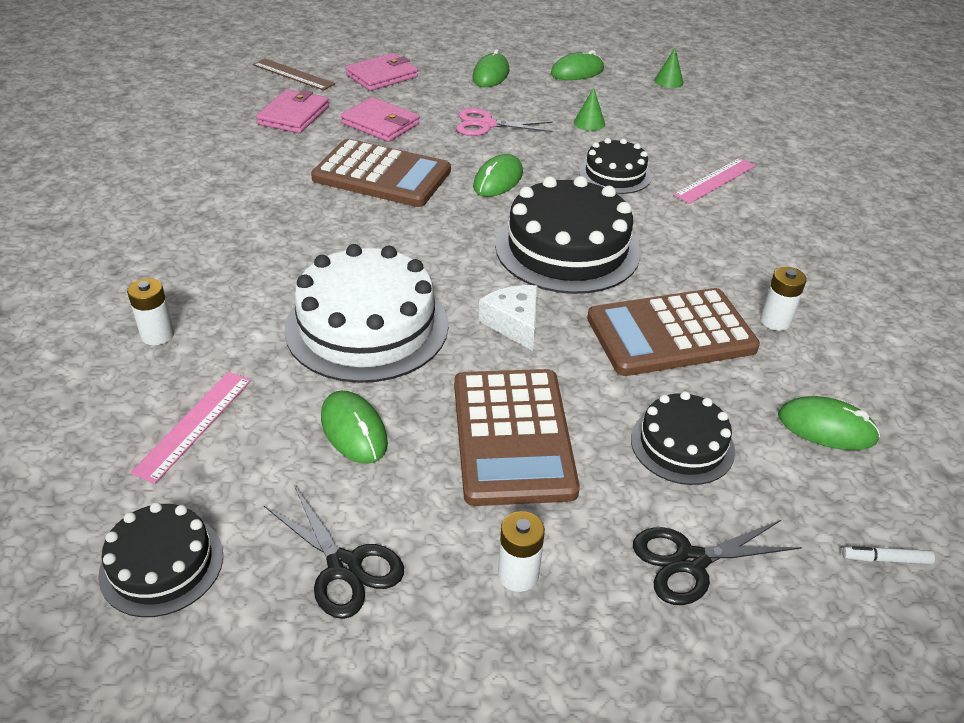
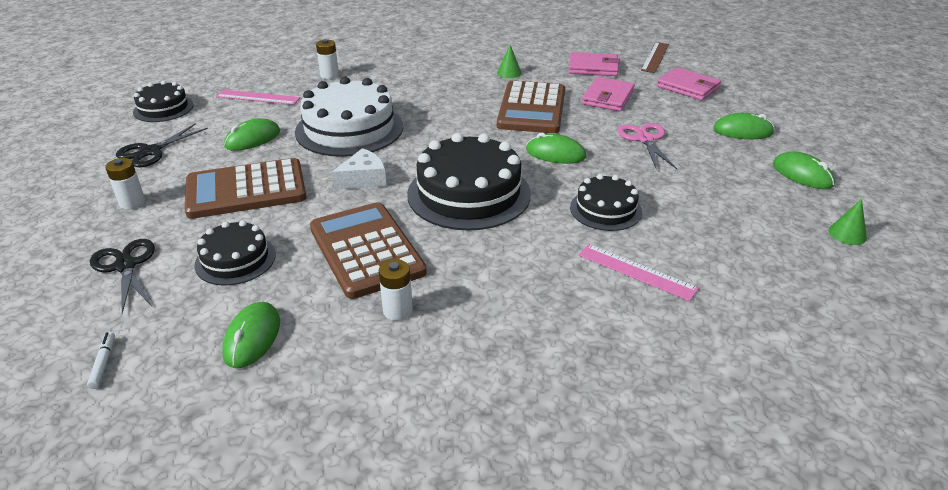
camera: 80 degrees right, 5 degrees down
green cone [574,88,605,131] -> green cone moved to [497,45,522,78]

